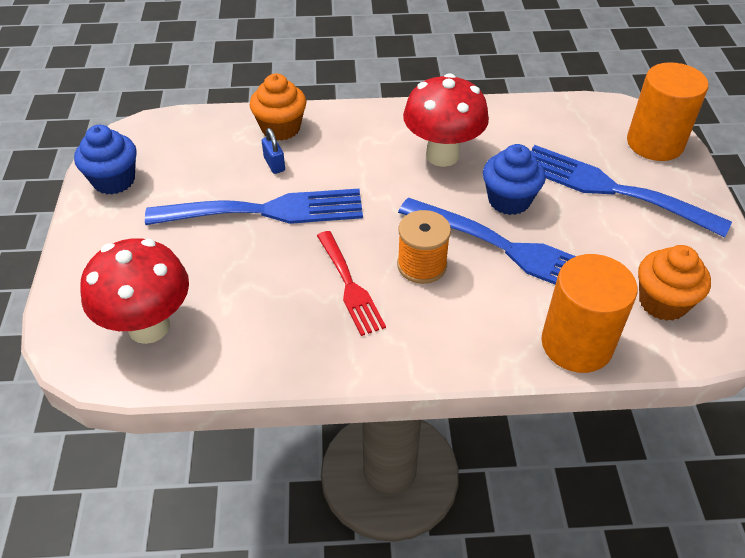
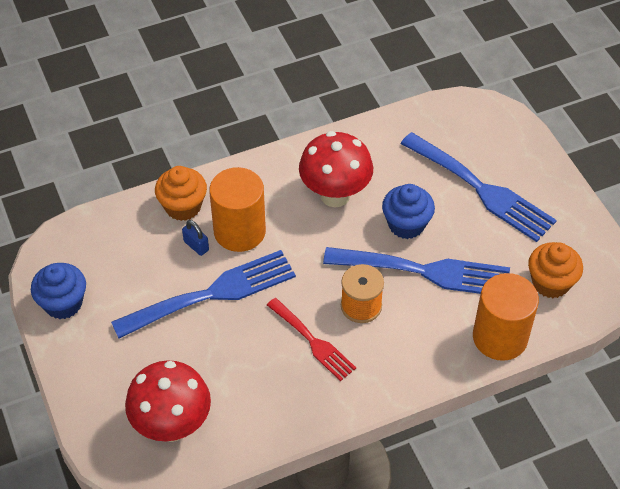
camera: 20 degrees left, 5 degrees up
blue fork [530,145,732,237] -> blue fork turned 150 degrees counterclockwise [400,132,557,242]
orange cylinder [627,62,709,161] -> orange cylinder moved to [209,167,266,252]

